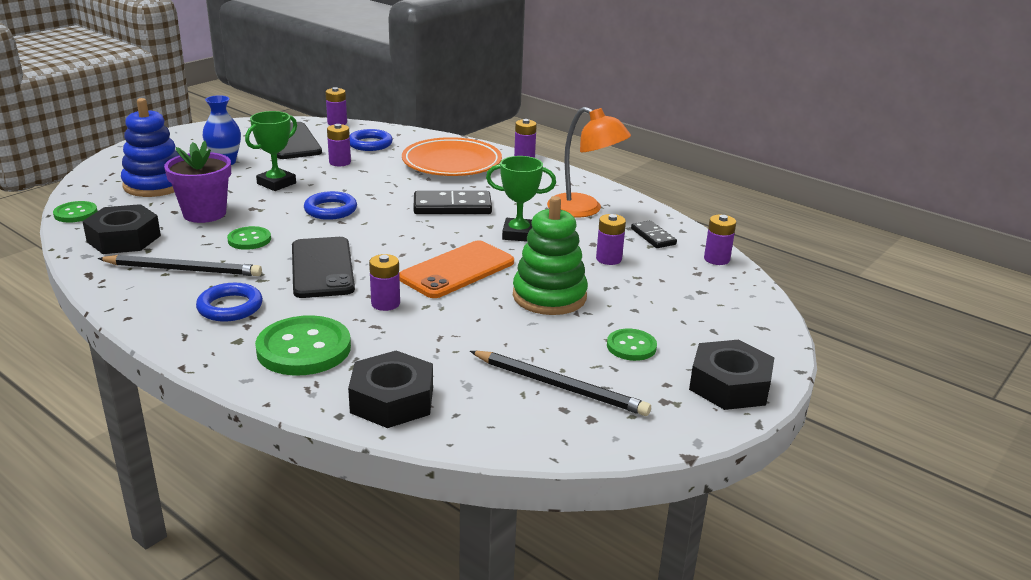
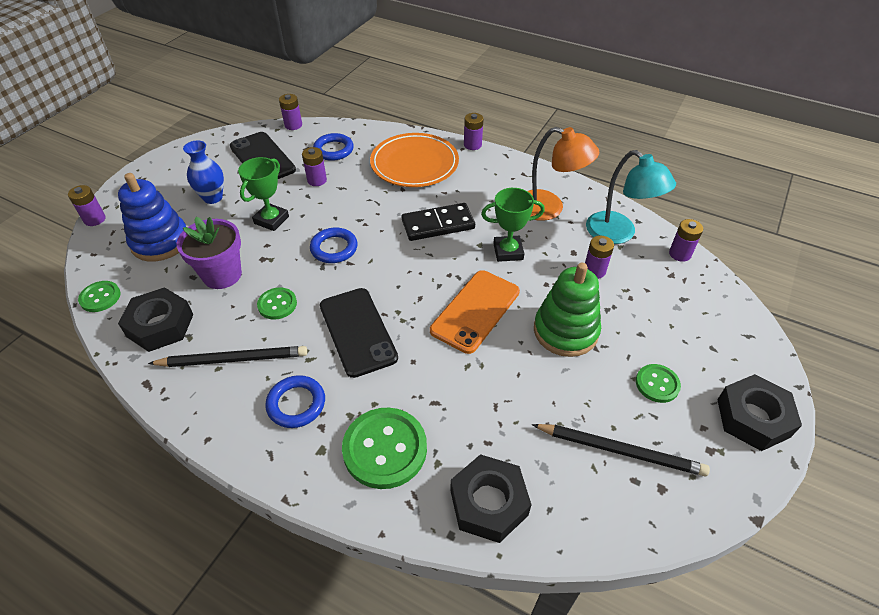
camera: 10 degrees left, 20 degrees up
purple battery [369,254,400,311] -> purple battery moved to [68,185,106,226]
black domino [631,220,677,248] -> turquoise lamp [586,150,676,244]

